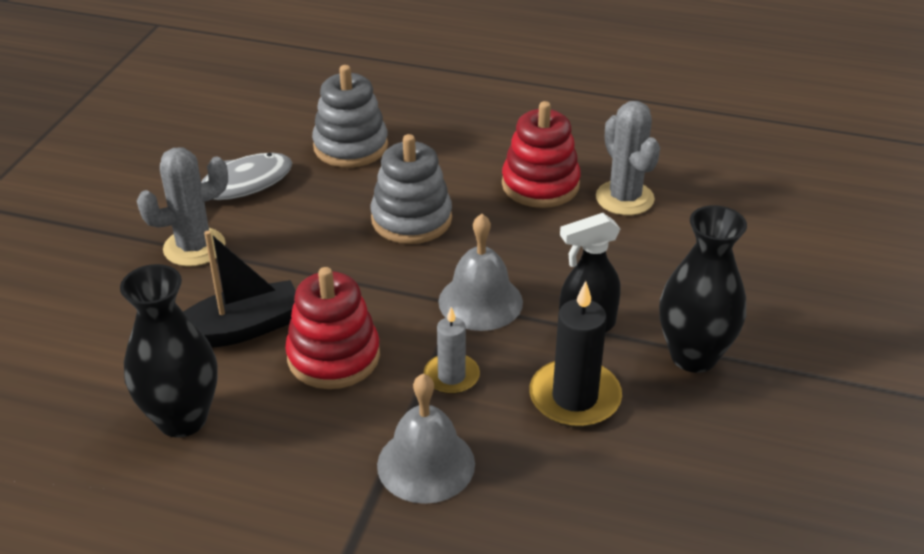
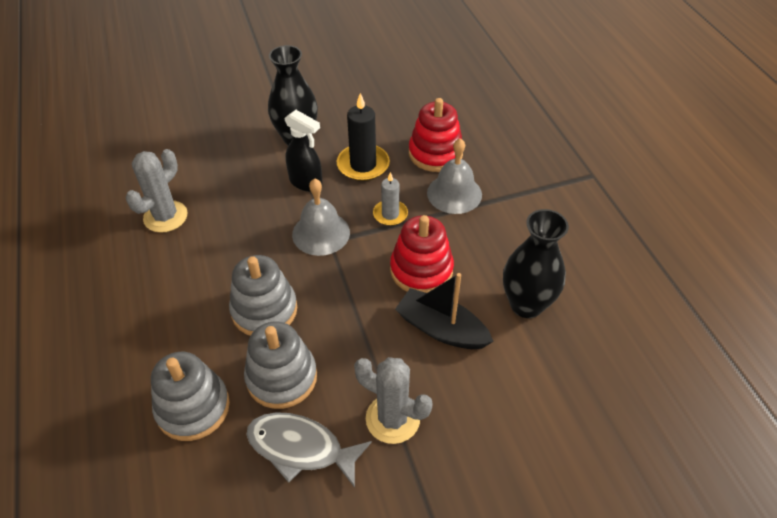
camera: 125 degrees left, 10 degrees up
red stacking toy [502,101,581,208] -> red stacking toy moved to [409,98,463,172]
none -> grey stacking toy [244,321,317,409]

